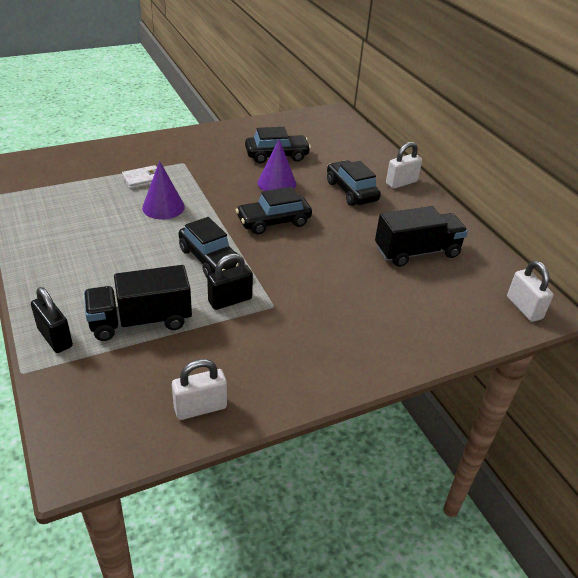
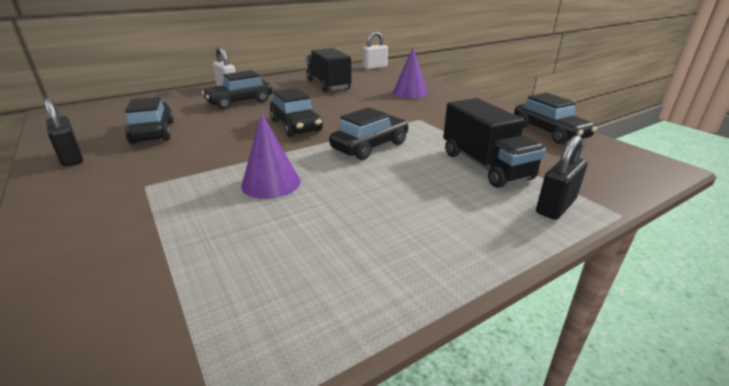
camera: 95 degrees left, 10 degrees down
white wallet [122,165,157,189] -> none
white padlock [172,359,227,420] -> black car [514,93,597,144]
black padlock [207,253,253,310] -> black padlock moved to [44,98,83,167]
purple cone [257,139,296,191] -> purple cone moved to [393,48,428,99]

